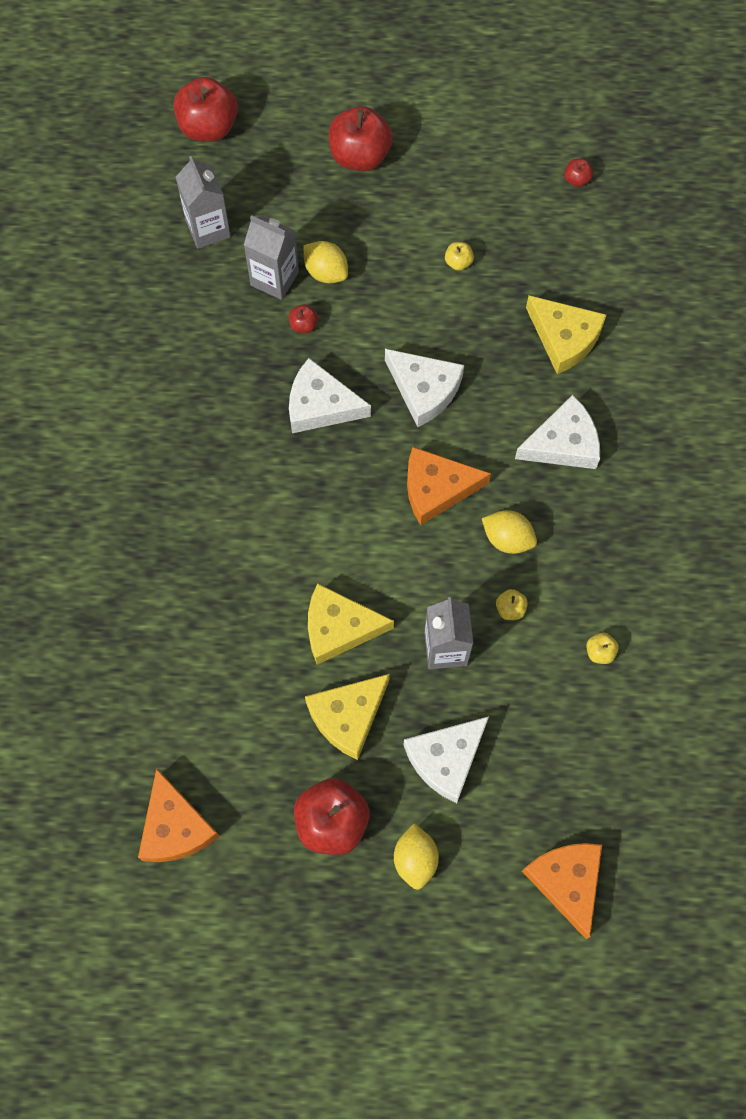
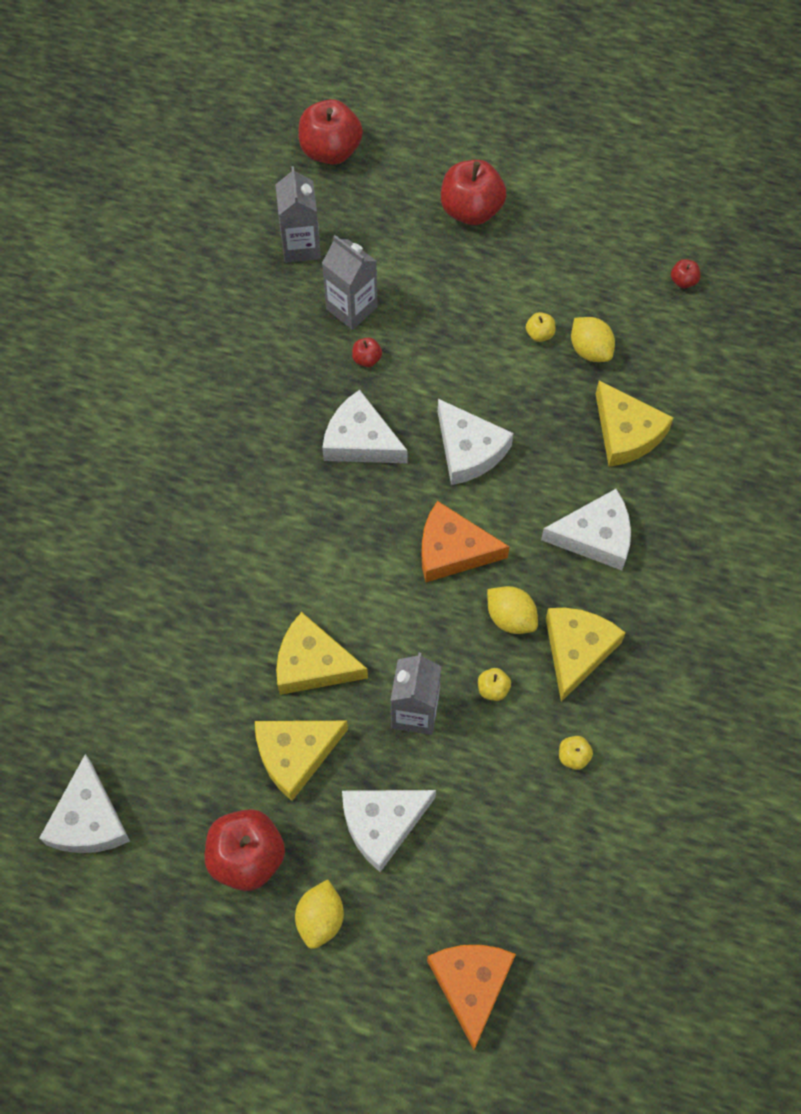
camera: 15 degrees right, 5 degrees down
orange cheese [138,768,220,862] -> white cheese [39,754,130,853]
yellow lemon [304,241,348,283] -> yellow lemon moved to [571,317,615,362]
none -> yellow cheese [546,608,626,702]

